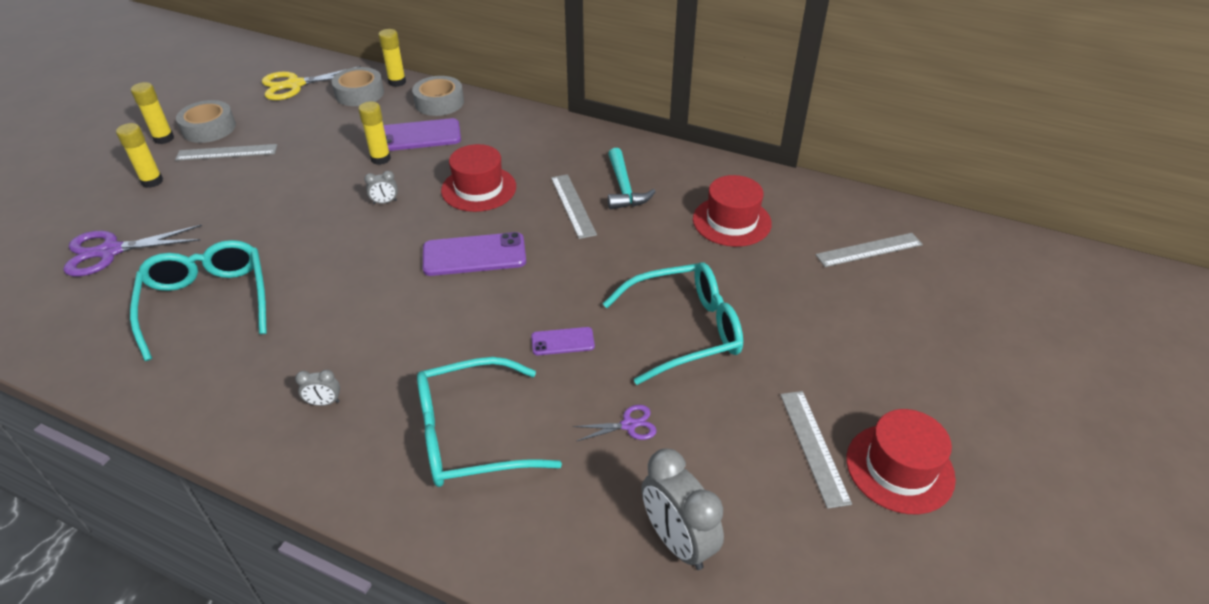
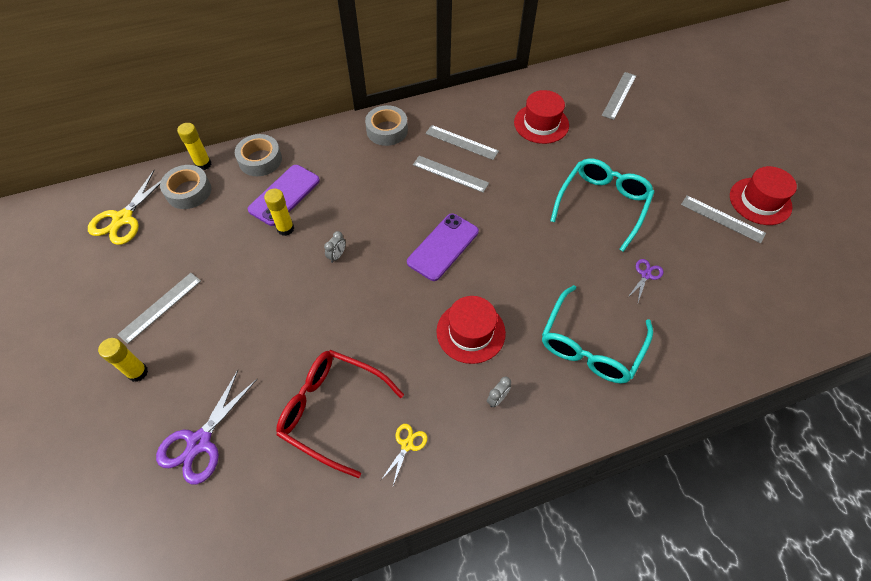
camera: 45 degrees left, 15 degrees up
turquoise glasses [130,240,267,361] -> red glasses [276,350,404,478]
yellow glue stick [131,82,174,144] -> none
grey tape [176,100,236,143] -> grey tape moved to [365,105,408,146]
red hat [441,144,516,212] -> red hat moved to [436,296,506,364]
purple phone [531,327,595,355] -> none
turquoise hammer [608,148,656,210] -> grey ruler [425,125,499,160]
grey clock [641,449,724,570] -> none
none -> yellow scissors [381,424,428,485]

